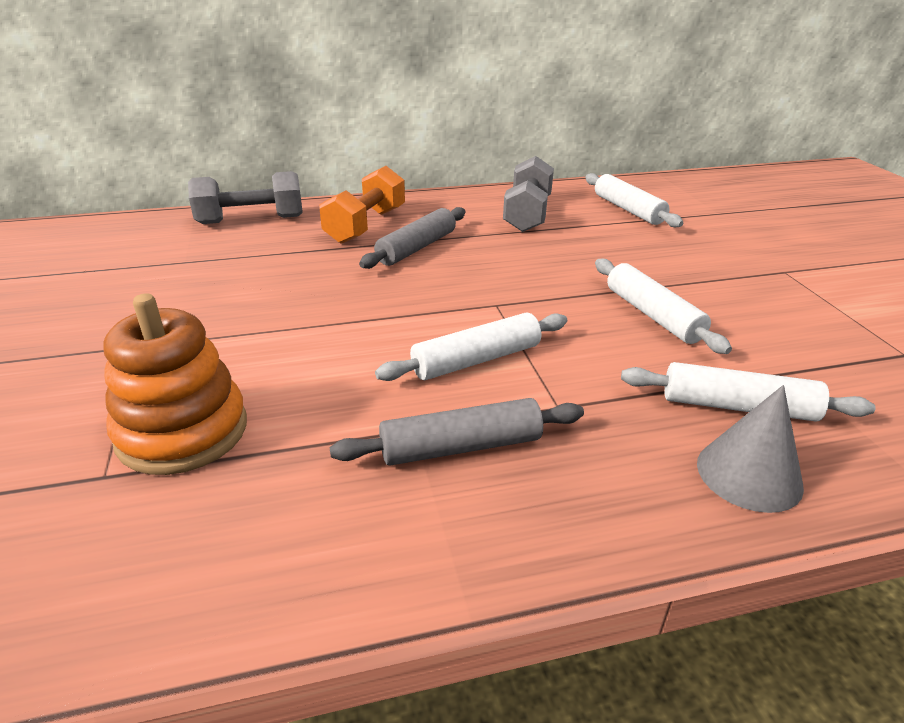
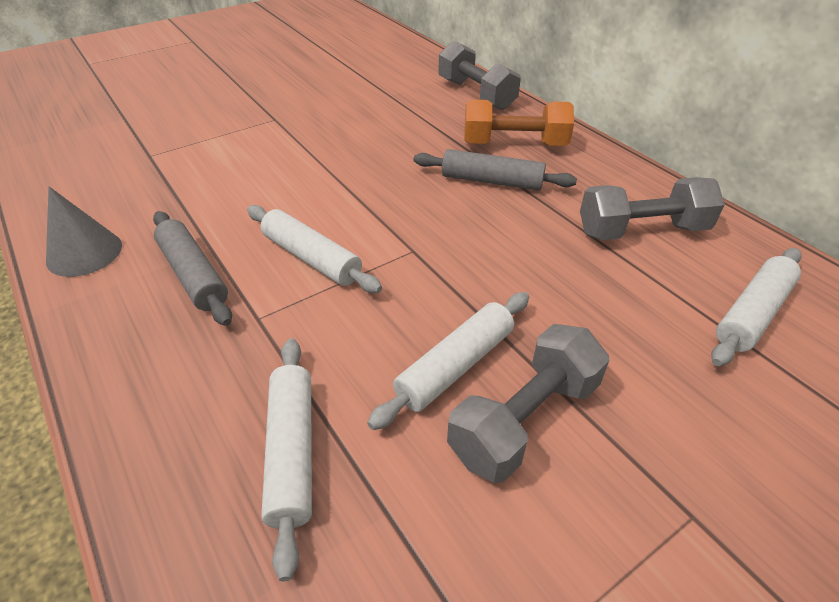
camera: 70 degrees right, 10 degrees up
orange stacking toy [103,293,247,475] -> none
grey cone [697,385,804,513] -> grey cone moved to [46,187,122,277]
none -> grey dumbbell [447,324,609,483]

